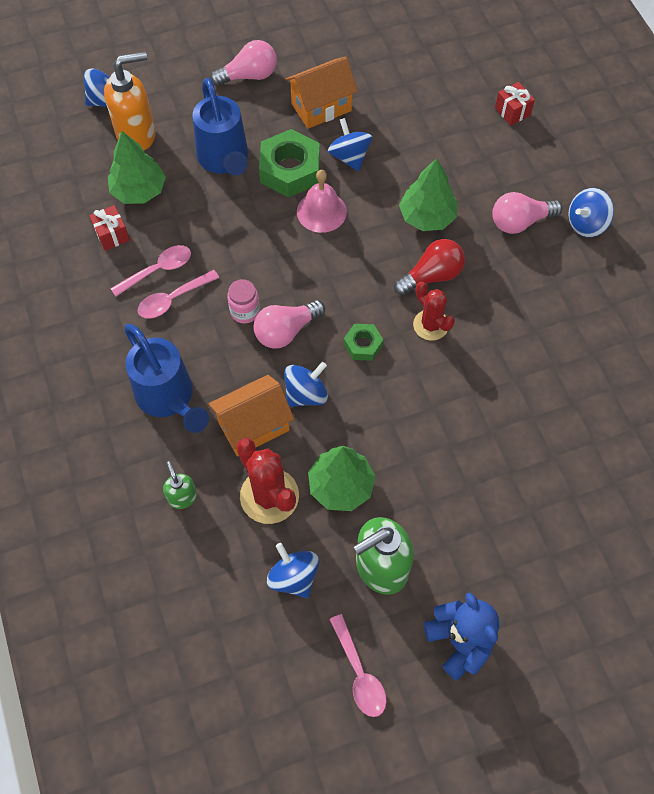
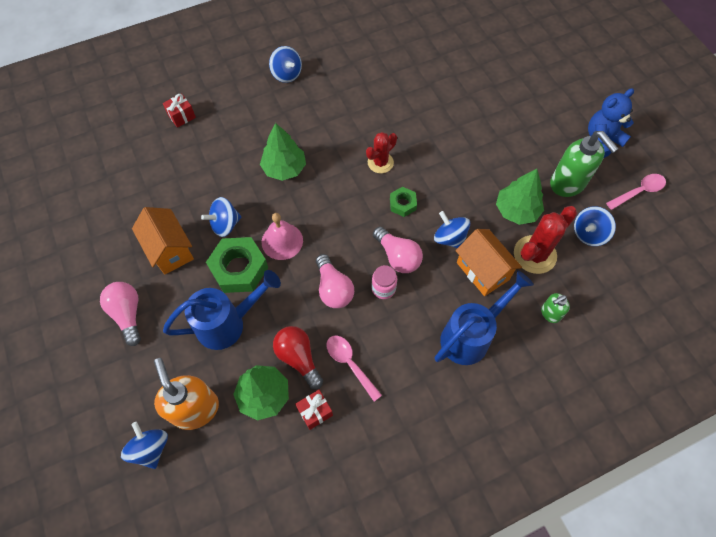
camera: 95 degrees left, 0 degrees up
pink spoon [138,270,219,319] -> none
red light bulb [394,239,465,296] -> red light bulb moved to [273,326,323,389]
pink light bulb [492,192,562,234] -> pink light bulb moved to [316,254,354,308]

